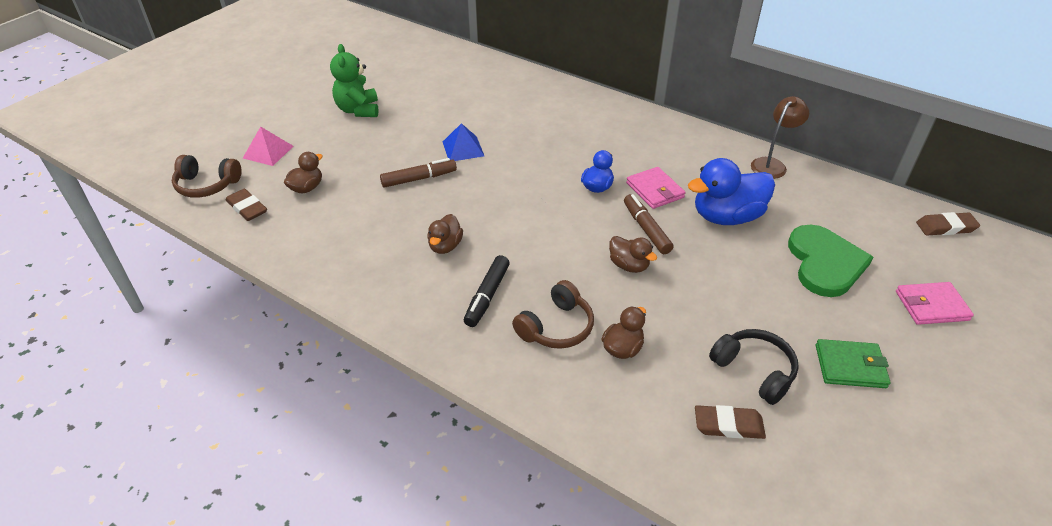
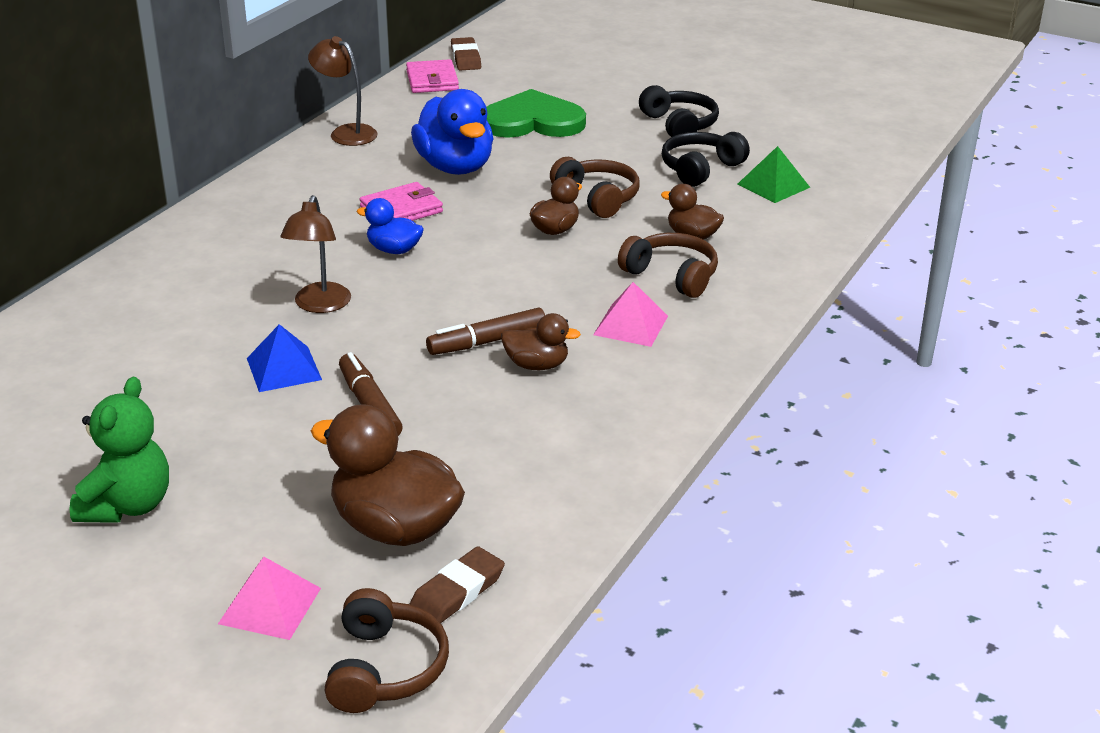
camera: 95 degrees left, 10 degrees down
brown duck [284,152,323,193] -> brown duck [311,404,465,546], size x1.87
green teddy bear [330,44,378,117] -> green teddy bear turned 60 degrees counterclockwise [70,377,169,523]
black marker [464,255,510,327] -> pink pyramid [593,282,668,347]
brown marker [624,194,674,254] -> brown marker moved to [426,308,545,355]
brown eraser [695,405,766,439] -> green pyramid [738,146,810,203]
green wallet [816,339,890,388] -> black headphones [639,85,719,137]
pink wallet [896,282,974,325] -> pink wallet moved to [406,59,459,93]
none -> brown lamp [281,195,351,313]
none -> brown headphones [550,157,640,218]

